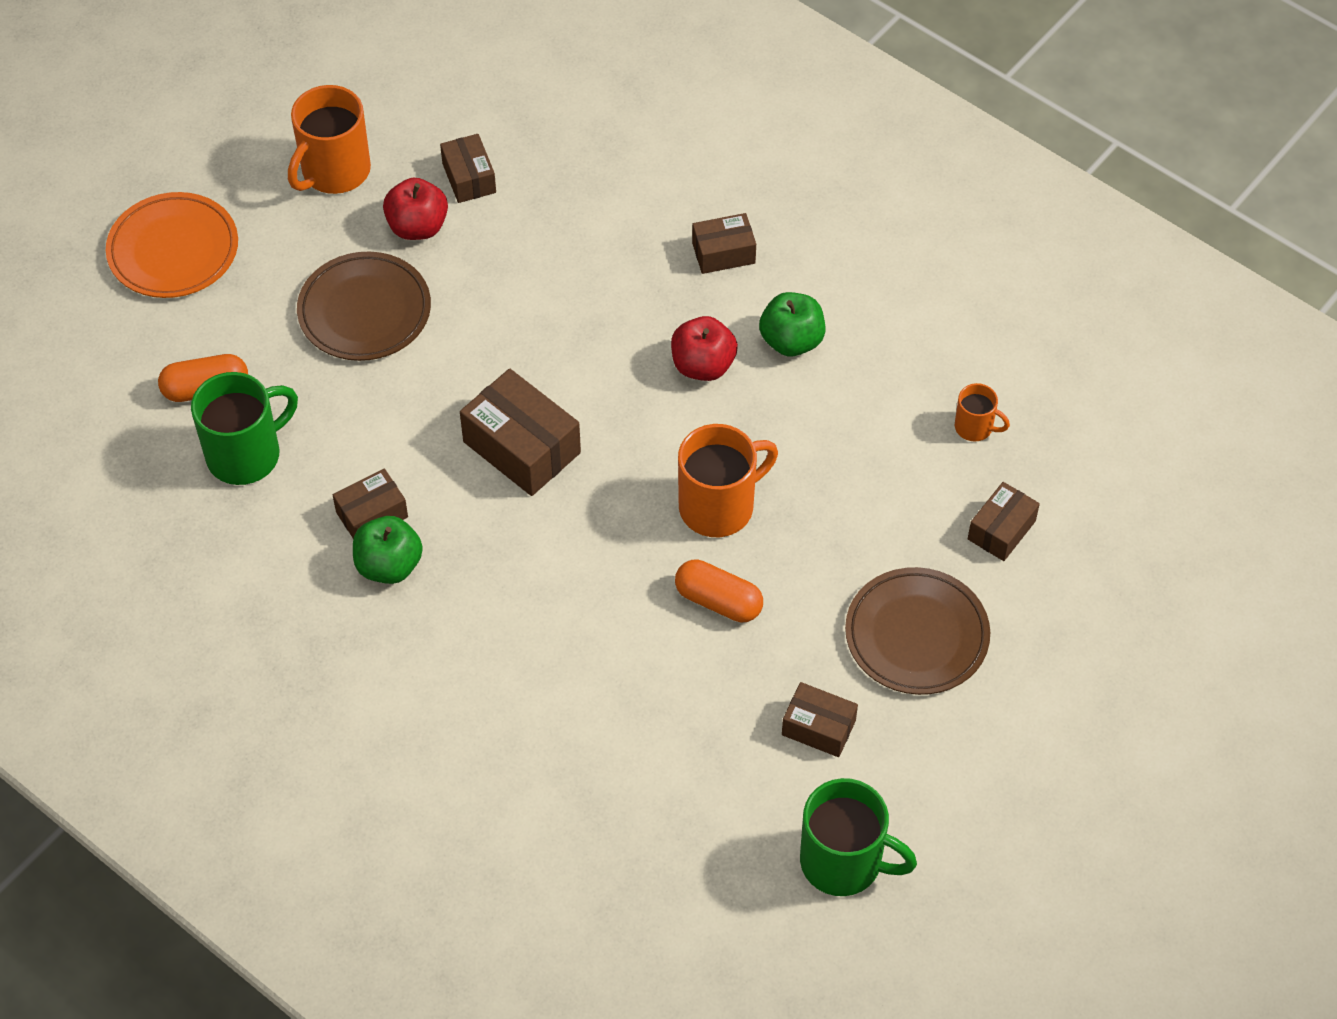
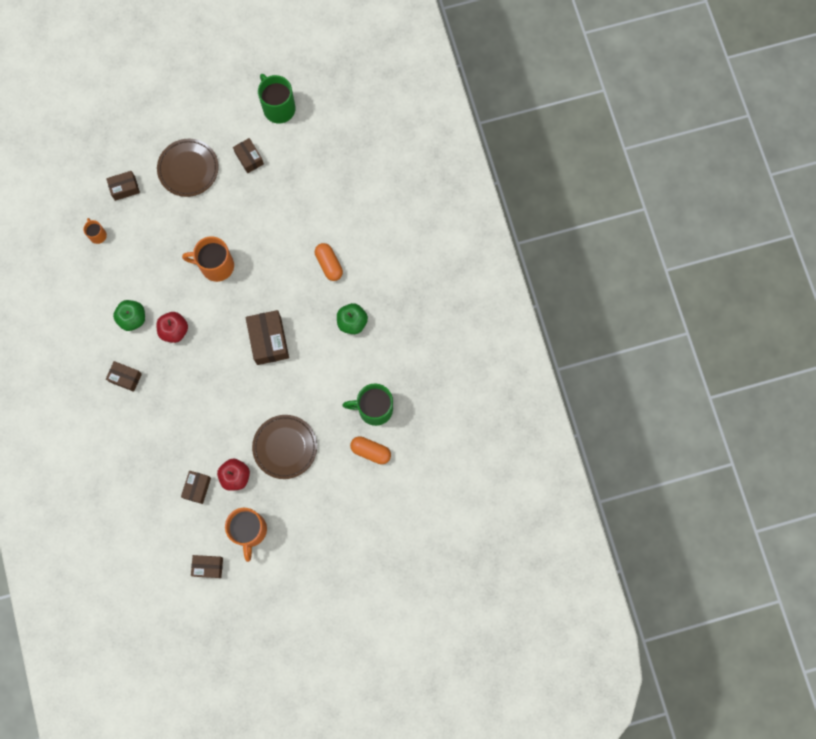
camera: 145 degrees left, 20 degrees up
orange plate [106,192,238,298] -> none
orange mug [288,85,371,194] -> orange mug turned 105 degrees clockwise [225,508,267,562]
brown box [333,469,408,539] -> brown box moved to [191,555,223,578]
orange capsule [675,559,763,623] -> orange capsule moved to [315,243,343,281]

